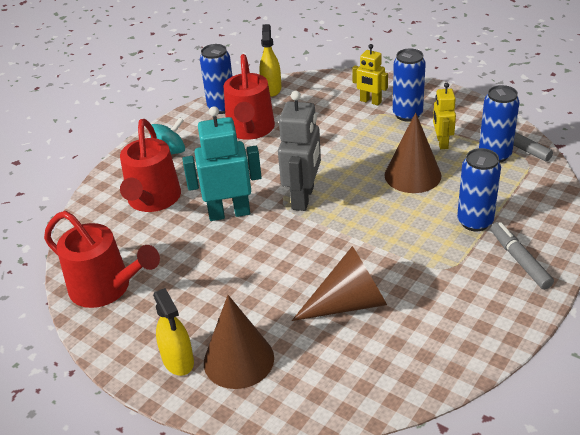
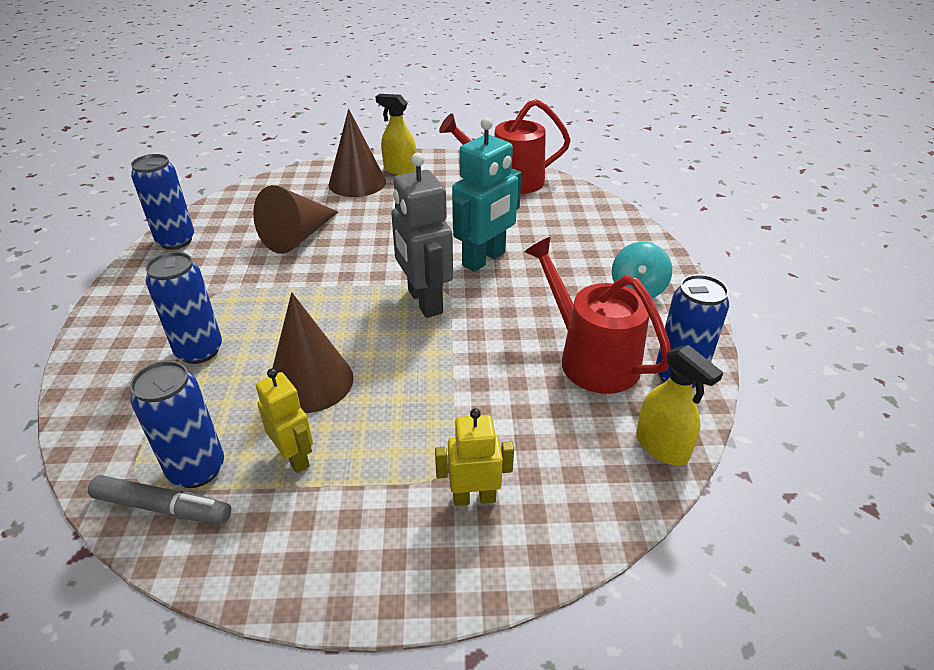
camera: 140 degrees right, 0 degrees up
red watering can [120,119,181,212] -> none
blue can [393,49,426,121] -> blue can moved to [131,154,194,249]
grey marker [491,222,554,290] -> none

